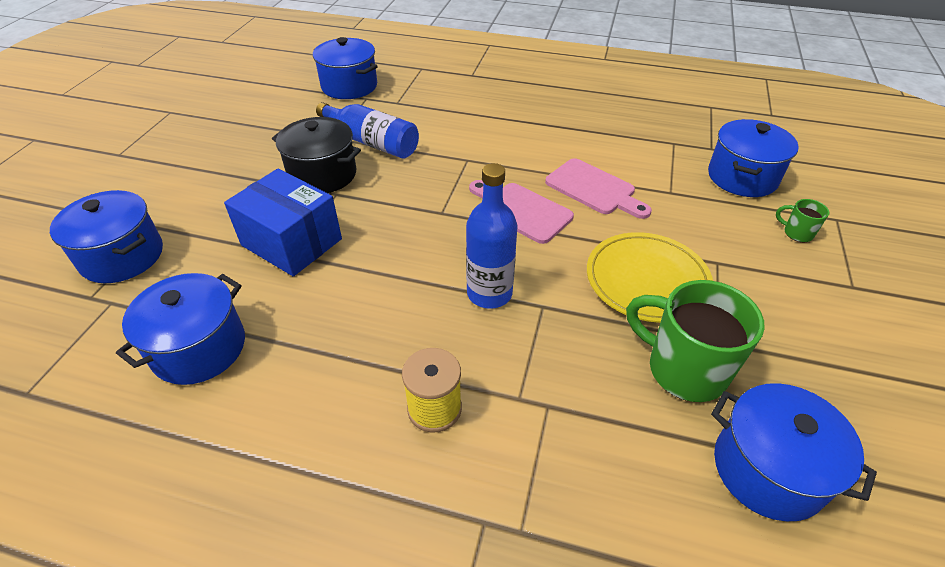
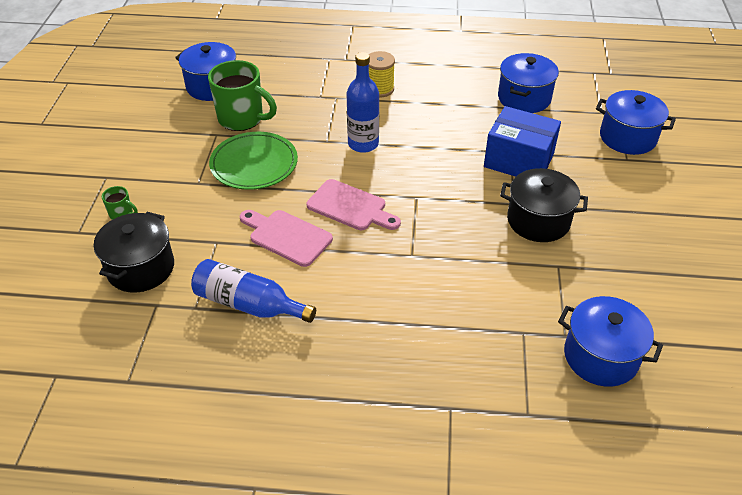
camera: 170 degrees right, 0 degrees up
blue bottle [316,102,419,159] -> blue bottle moved to [191,259,316,323]
yellow plate [587,232,713,323] -> green plate [209,132,298,190]
blue pot [708,119,799,197] -> black pot [94,212,174,293]

